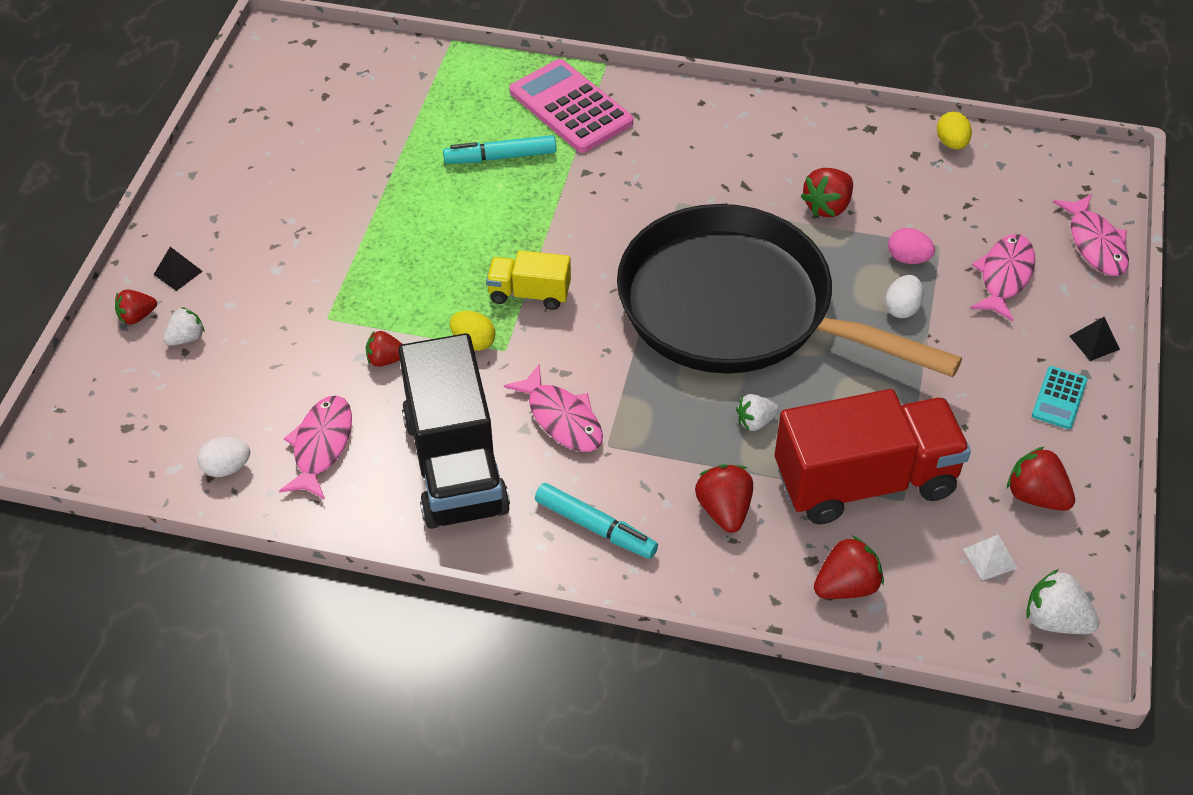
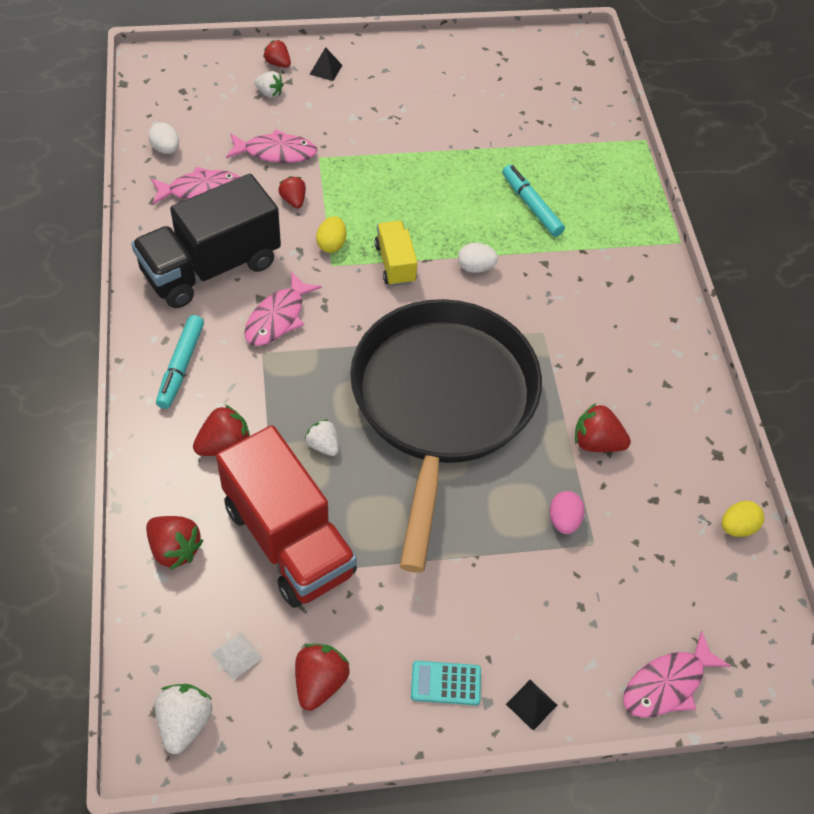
camera: 65 degrees right, 5 degrees up
pink calculator [509,59,633,153] -> none
white egg [885,275,924,318] -> white egg moved to [458,243,498,273]
pink fish [970,234,1035,321] -> pink fish moved to [226,129,317,163]

